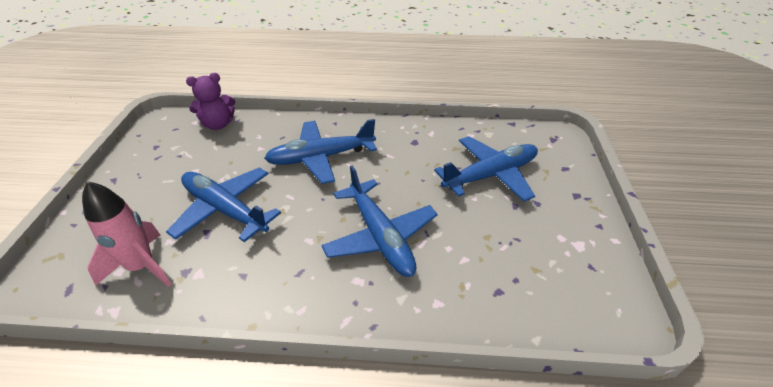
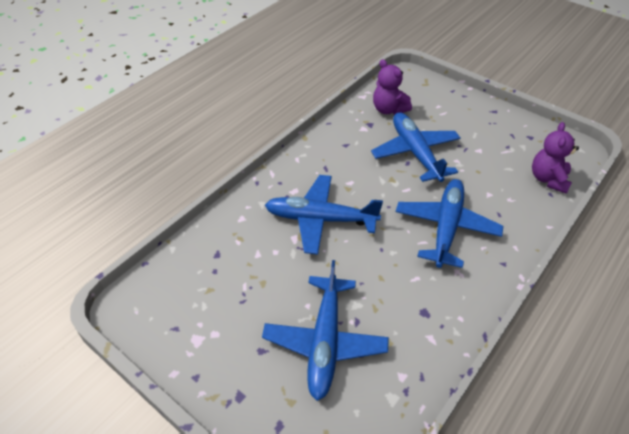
camera: 125 degrees right, 5 degrees up
pink rocket [82,181,172,287] -> purple teddy bear [373,59,412,115]
blue plane [166,168,281,242] -> blue plane turned 90 degrees counterclockwise [371,112,460,182]

